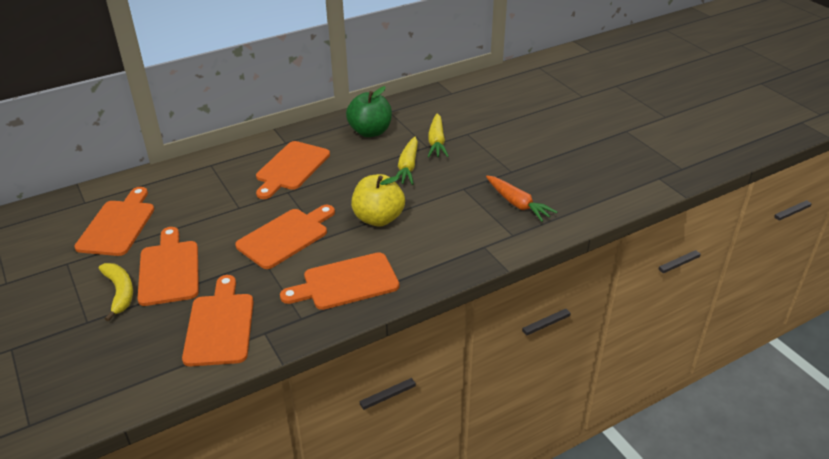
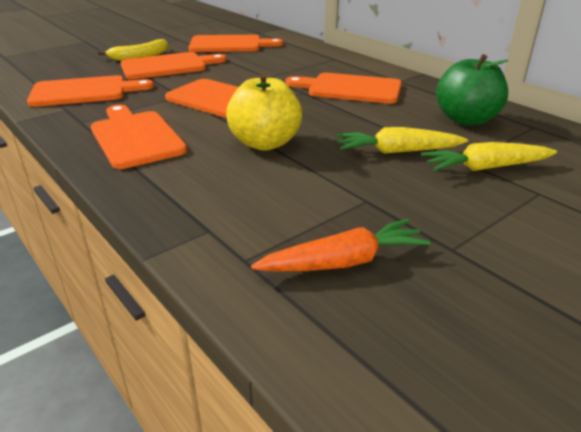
camera: 80 degrees right, 5 degrees down
orange carrot [486,176,557,222] -> orange carrot turned 150 degrees counterclockwise [251,219,431,272]

